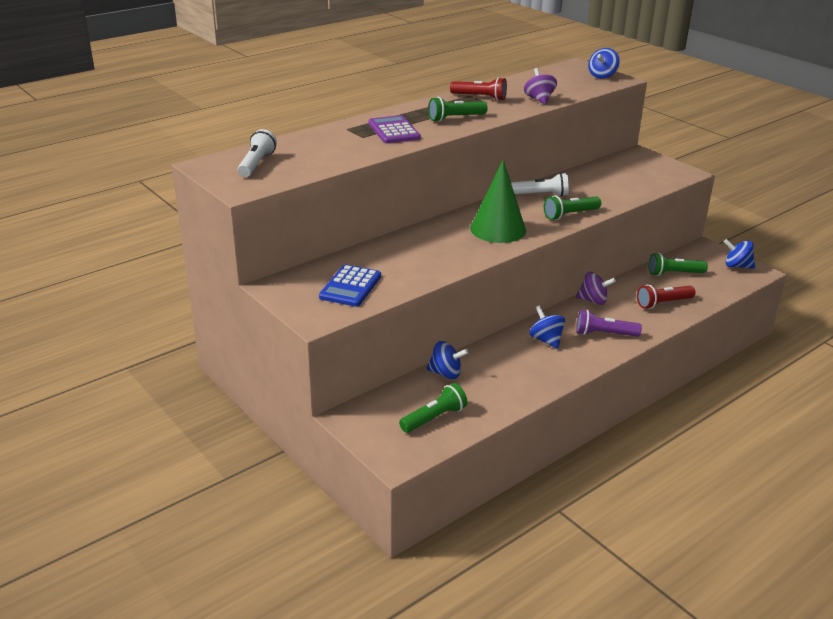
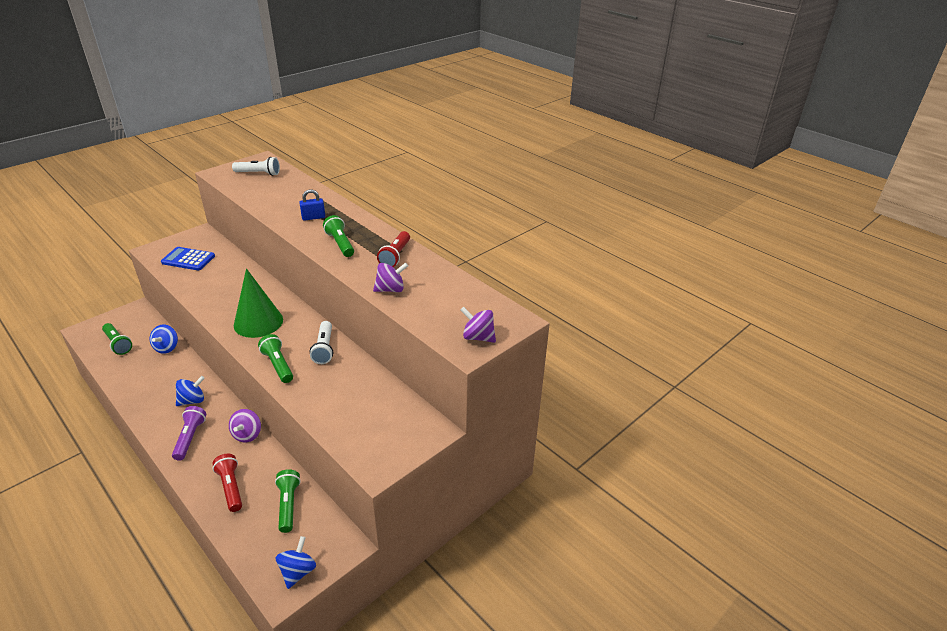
camera: 85 degrees right, 5 degrees up
purple calculator [369,115,421,144] -> blue padlock [299,189,325,221]
blue spinning top [588,48,620,79] -> purple spinning top [460,306,496,343]

